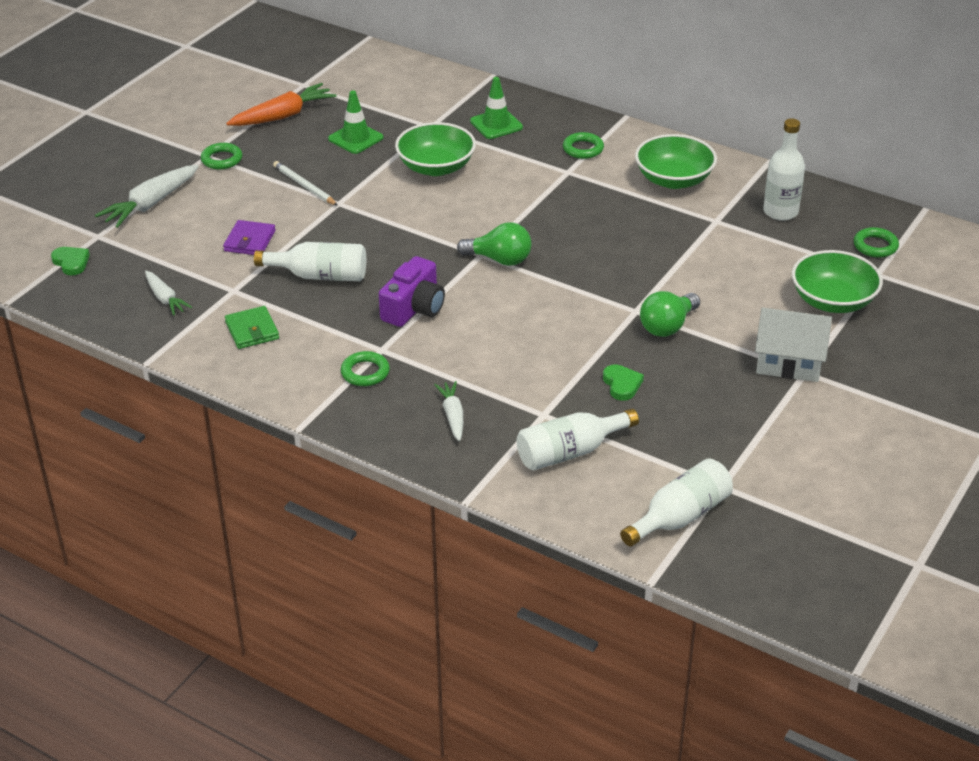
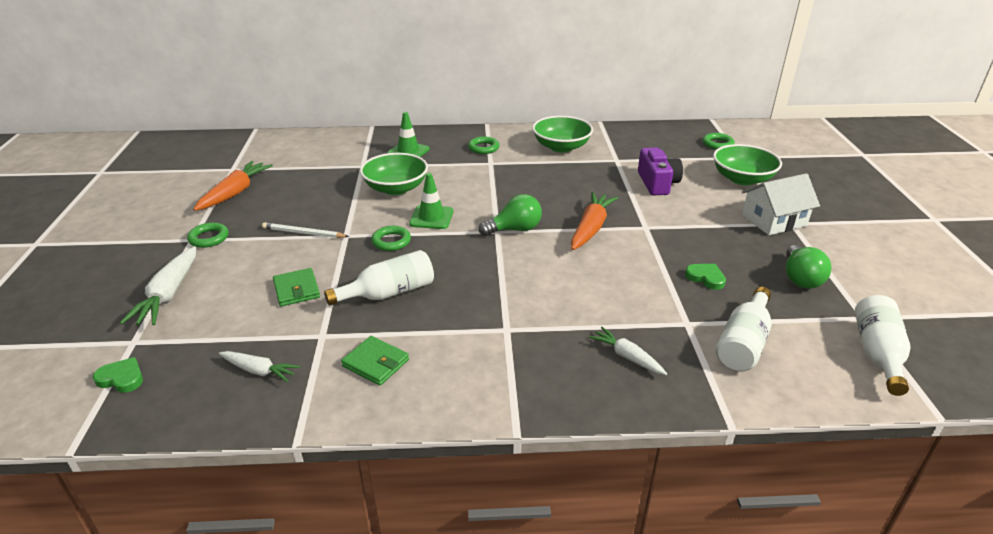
camera: 35 degrees left, 5 degrees down
purple wallet [223,220,275,255] -> green wallet [273,268,320,306]
green traffic cone [328,90,384,154] -> green traffic cone moved to [409,173,453,229]
green ring [341,351,390,386] -> green ring moved to [371,226,411,251]
purple camera [379,256,445,327] -> purple camera moved to [638,147,683,196]
green light bulb [640,291,700,337] -> green light bulb moved to [786,245,831,289]
white bottle [763,119,805,221] -> none
none -> orange carrot [571,192,618,250]

